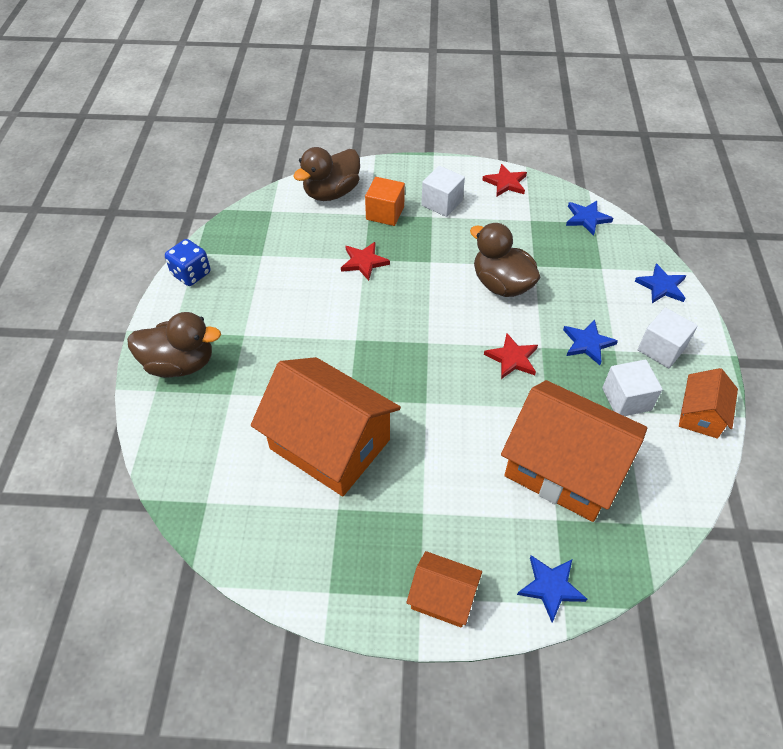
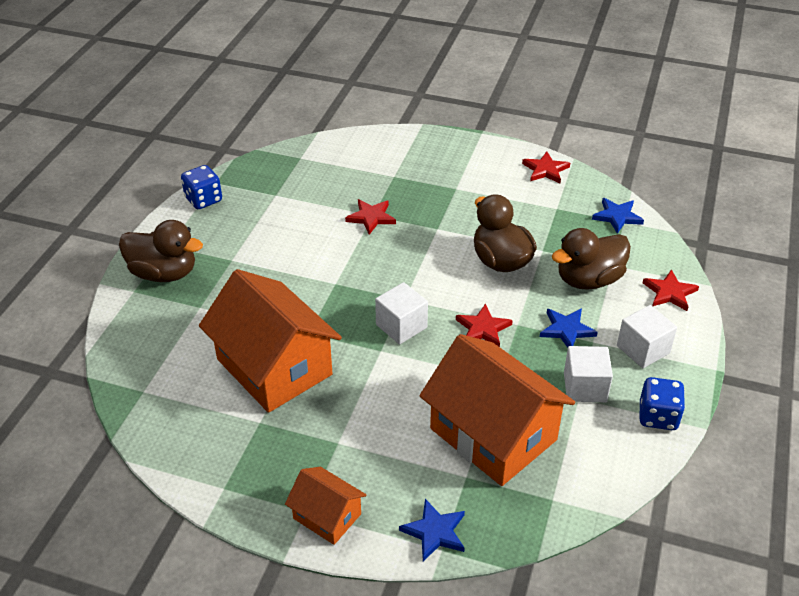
camera: 15 degrees right, 10 degrees down
brown duck [293,147,360,201] -> brown duck moved to [552,228,631,290]
orange cube [365,177,405,226] -> none
white cube [421,166,465,217] -> white cube moved to [375,282,428,344]
blue star [635,263,686,303] -> red star [643,269,699,311]
orange house [679,368,738,439] -> blue dice [640,377,685,430]

